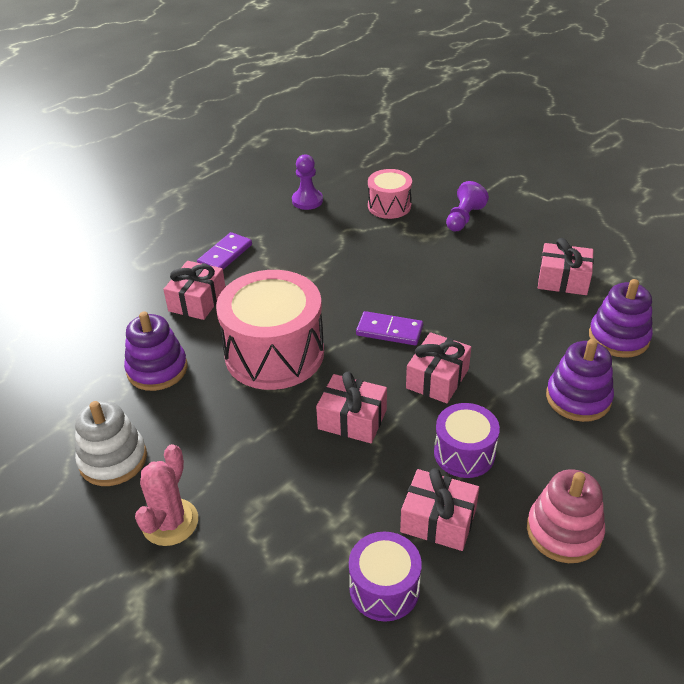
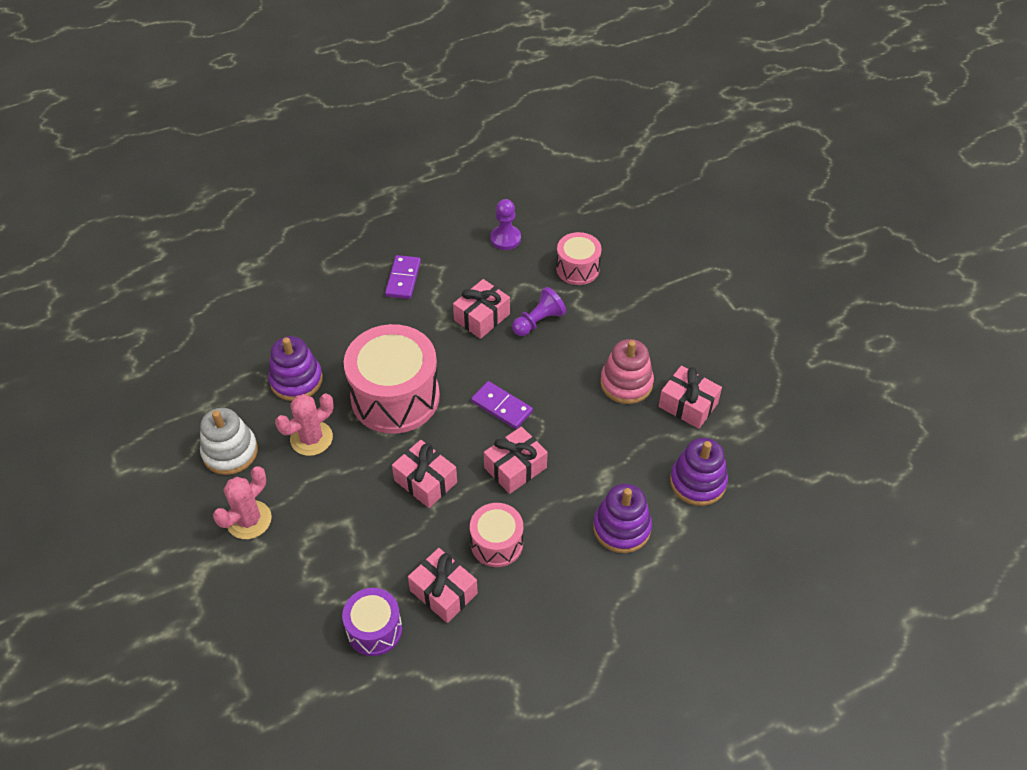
camera: 20 degrees right, 10 degrees up
pink gift [163,261,226,320] -> pink gift moved to [453,279,510,339]
purple domino [197,232,252,270] -> purple domino turned 45 degrees counterclockwise [385,255,421,299]
purple drum [434,403,500,478] -> pink drum [470,503,523,567]
purple pawn [446,181,489,232] -> purple pawn moved to [512,287,566,336]
pink stacking toy [527,469,605,563] -> pink stacking toy moved to [600,339,654,404]
none -> pink cactus [275,393,333,456]

